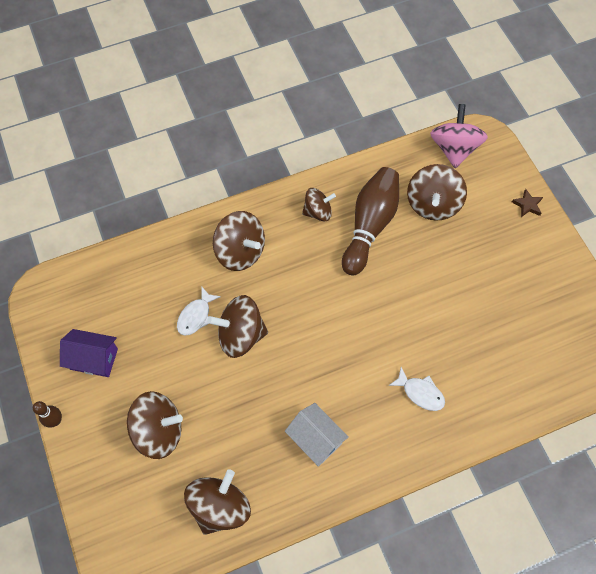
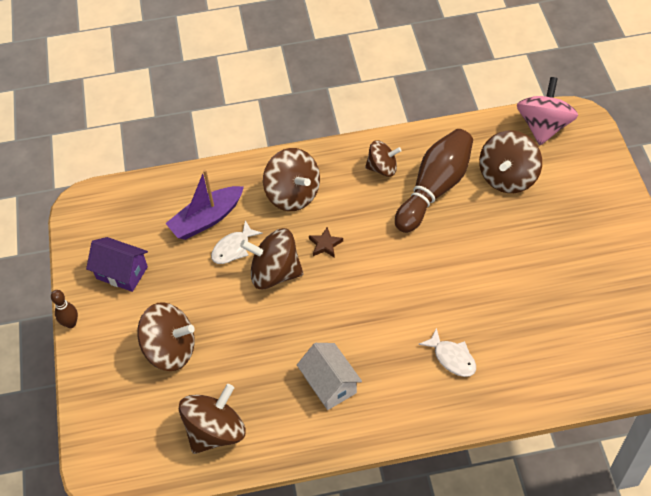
camera: 15 degrees right, 10 degrees down
brown star [512,189,543,217] -> brown star moved to [309,227,343,258]
none -> purple boat [165,169,244,240]

